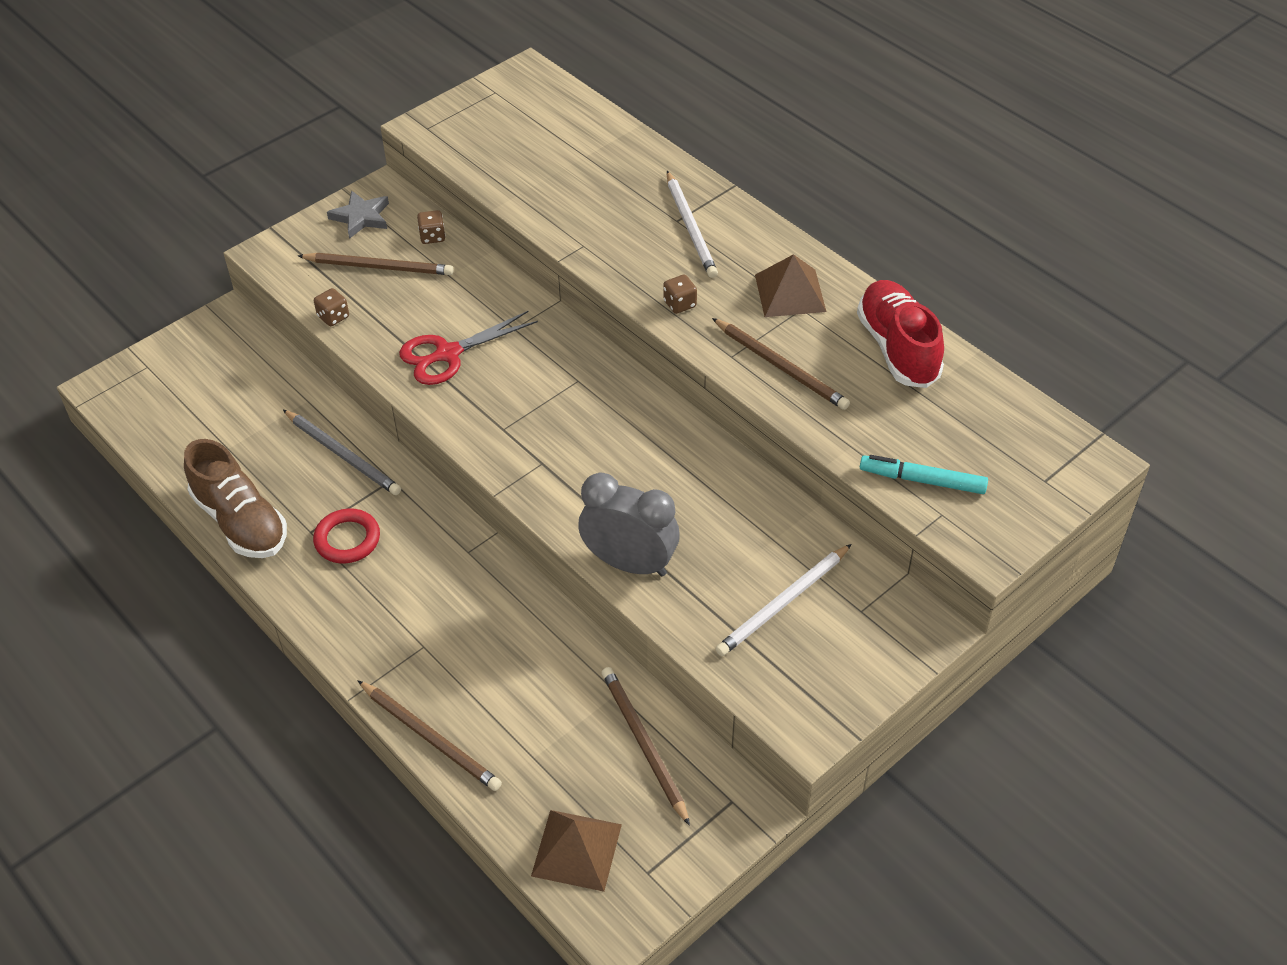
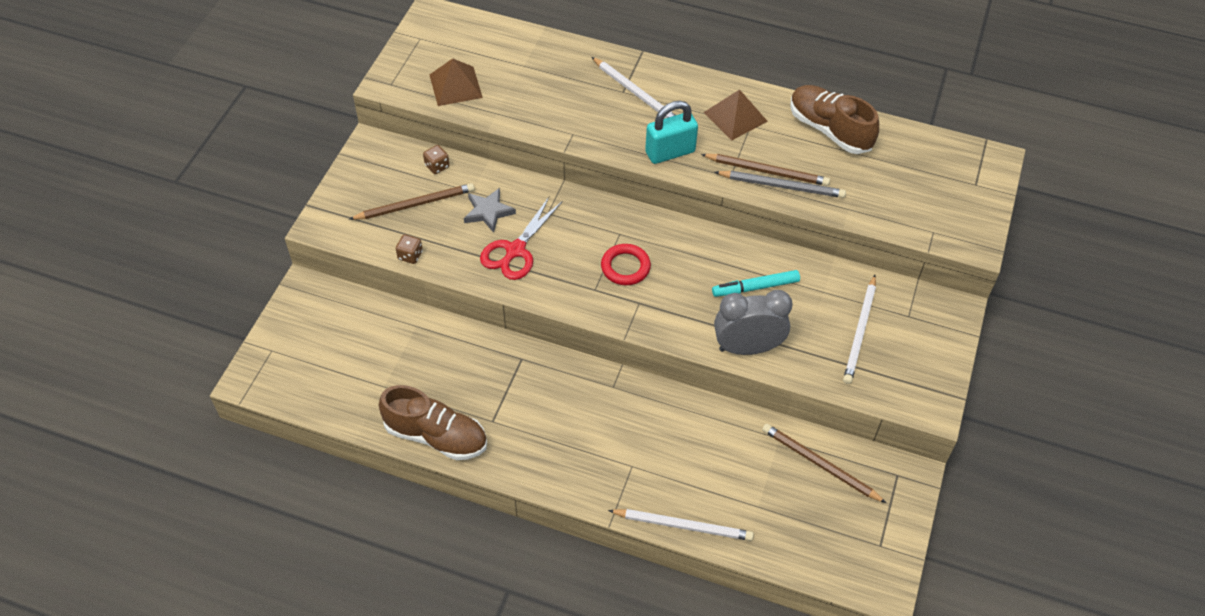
camera: 30 degrees left, 5 degrees up
grey pencil [283,410,401,495] -> grey pencil moved to [715,171,846,198]
red ring [313,508,380,564] -> red ring moved to [601,244,651,285]
grey star [327,190,389,239] -> grey star moved to [464,188,516,233]
brown pencil [357,680,502,791] -> white pencil [608,509,754,541]
brown pyramid [531,810,622,892] -> brown pyramid moved to [430,58,483,106]
brown dice [663,275,697,314] -> turquoise padlock [645,101,698,164]
red shoe [857,280,944,388] -> brown shoe [790,85,879,154]
turquoise marker [860,455,988,494] -> turquoise marker moved to [712,270,800,297]

